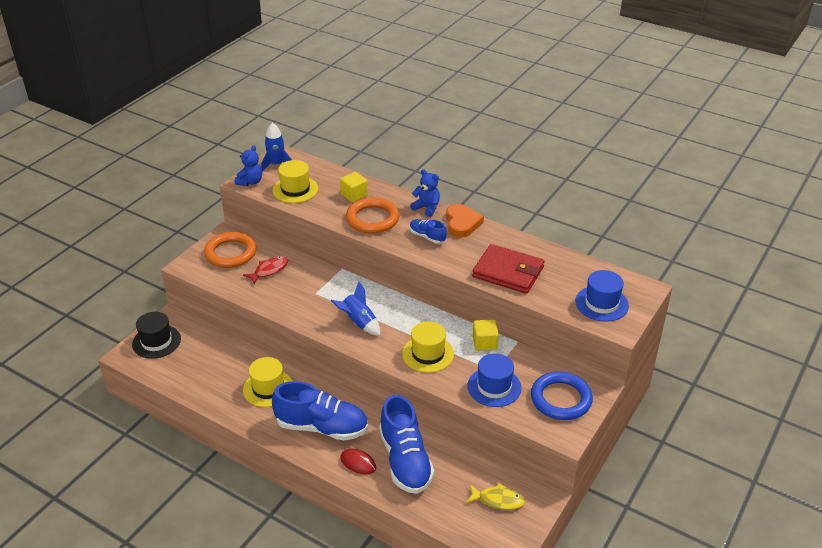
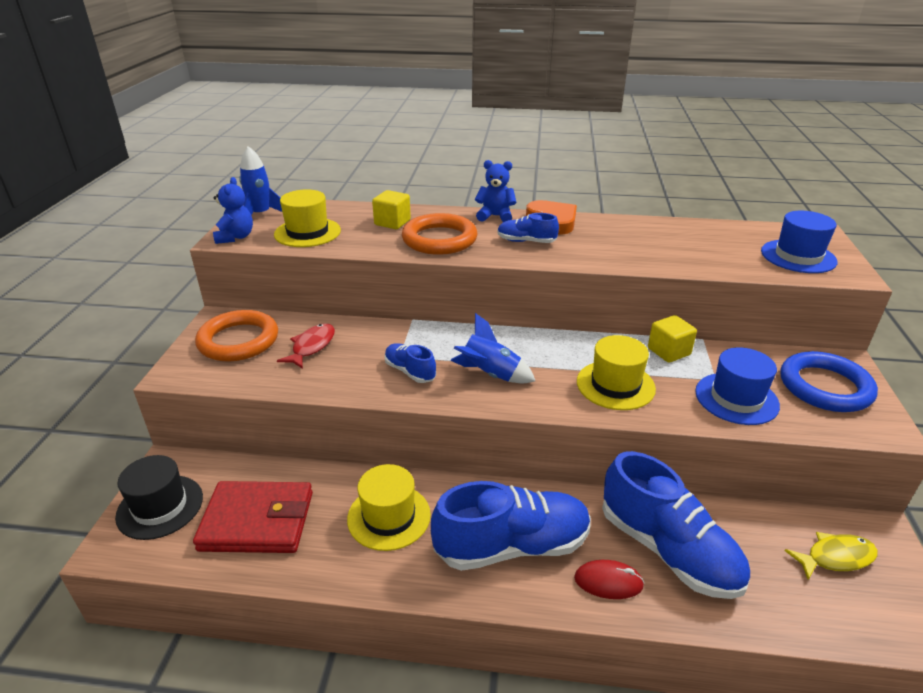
camera: 25 degrees left, 5 degrees down
red wallet [472,244,544,294] -> red wallet moved to [193,481,313,553]
none -> blue shoe [384,343,436,383]

